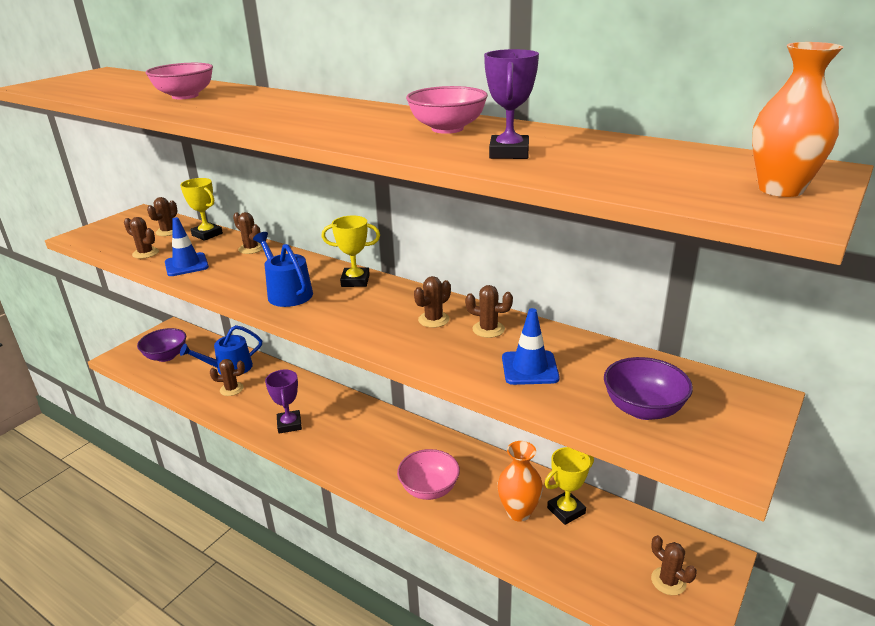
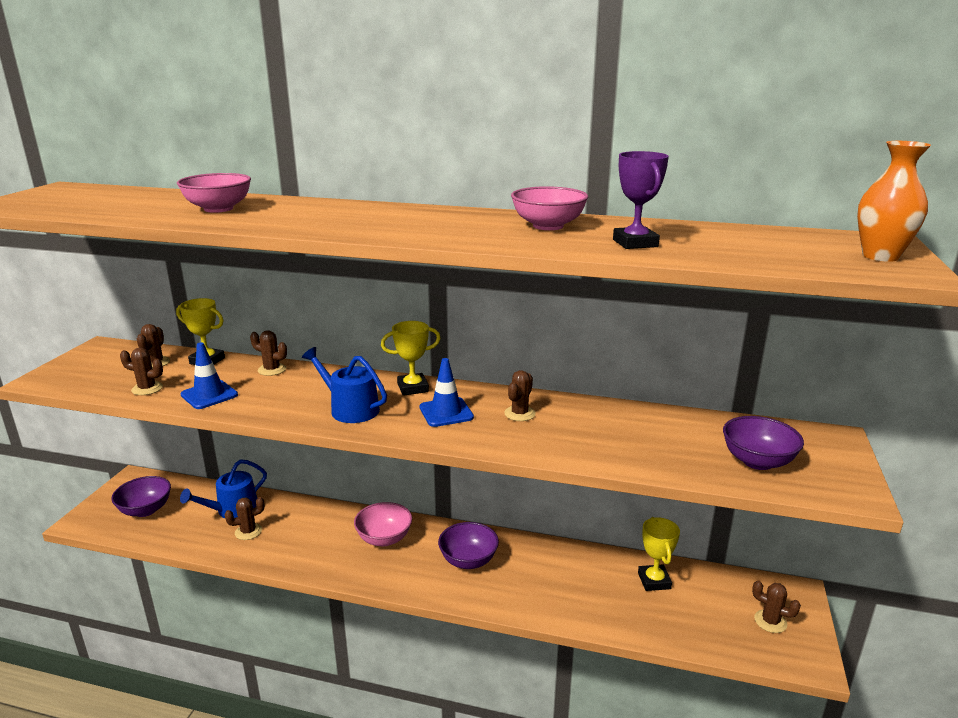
camera: 20 degrees left, 5 degrees down
purple trophy [265,370,302,434] -> none
pink bowl [397,449,460,500] -> pink bowl moved to [354,502,412,546]
brown cactus [465,285,513,338] -> none
orange vase [497,441,543,522] -> none
blue traffic cone [502,308,560,385] -> blue traffic cone moved to [419,358,474,427]
yellow trophy [545,447,594,525] -> yellow trophy turned 45 degrees counterclockwise [638,517,680,591]
none -> purple bowl [438,522,499,569]

